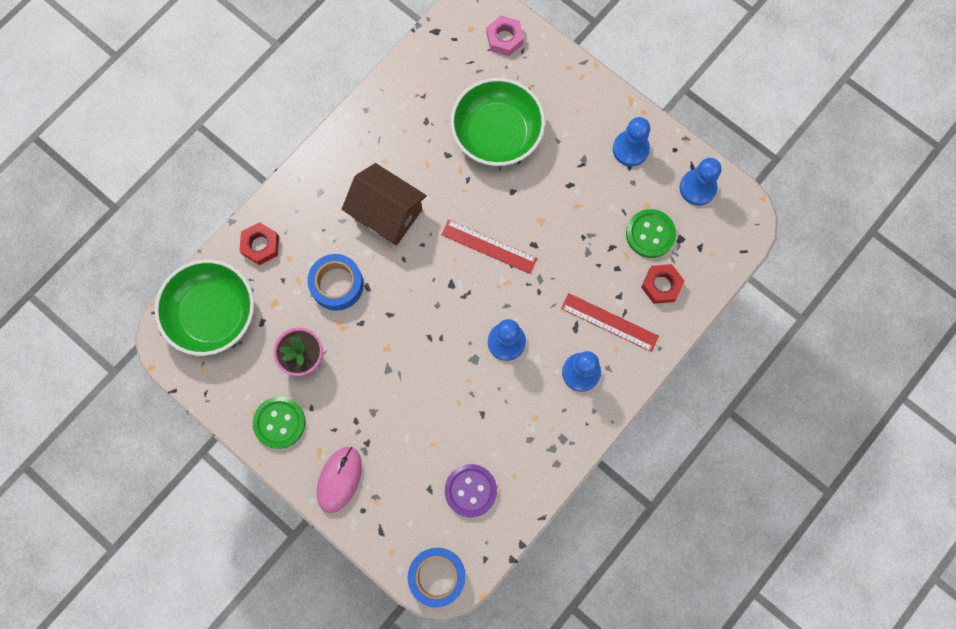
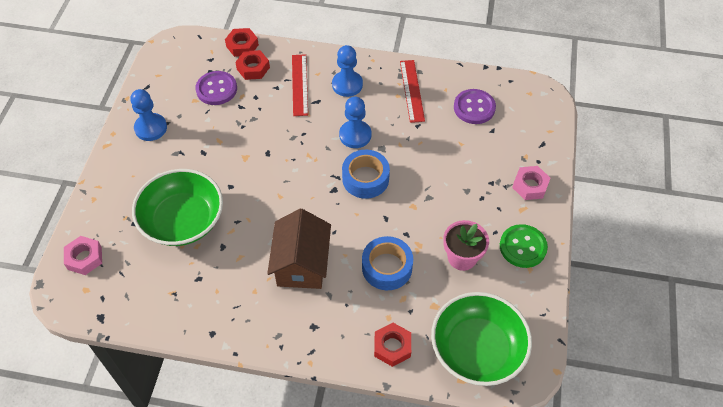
camera: 120 degrees left, 20 degrees down
pink mouse [317,447,362,513] -> pink nut [512,166,550,200]
blue tape [408,548,466,608] -> blue tape moved to [342,150,390,199]
red ruler [441,220,537,274] -> red ruler moved to [400,60,425,123]
green button [626,209,676,258] -> purple button [195,71,237,105]
blue pawn [680,158,721,206] -> none
none -> red nut [225,28,259,57]

